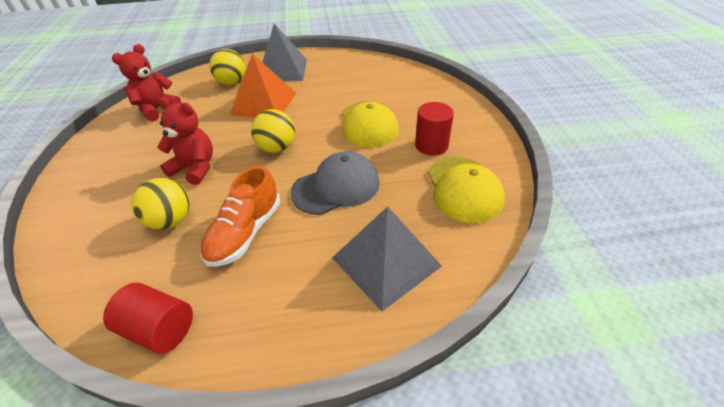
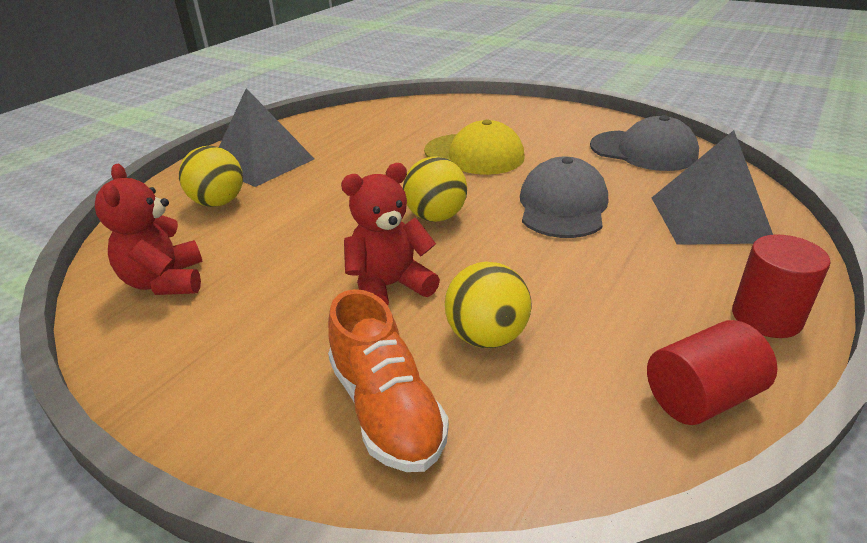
camera: 50 degrees left, 10 degrees down
orange shoe [200,166,280,267] -> orange shoe moved to [328,289,449,472]
orange pyramid [230,54,296,118] -> none
red cylinder [415,102,454,156] -> red cylinder moved to [732,234,831,338]
yellow cap [428,157,505,223] -> grey cap [590,115,699,171]

